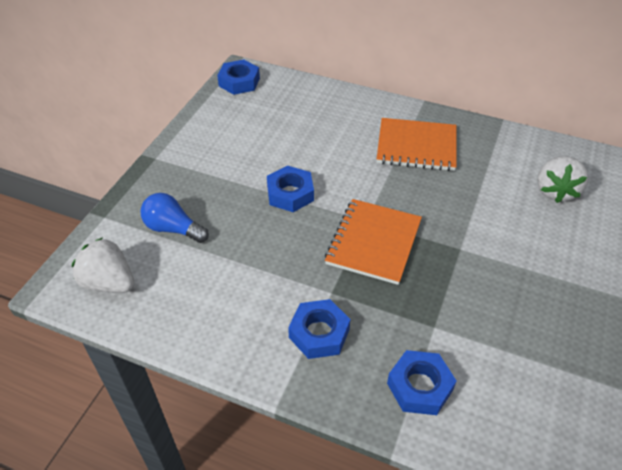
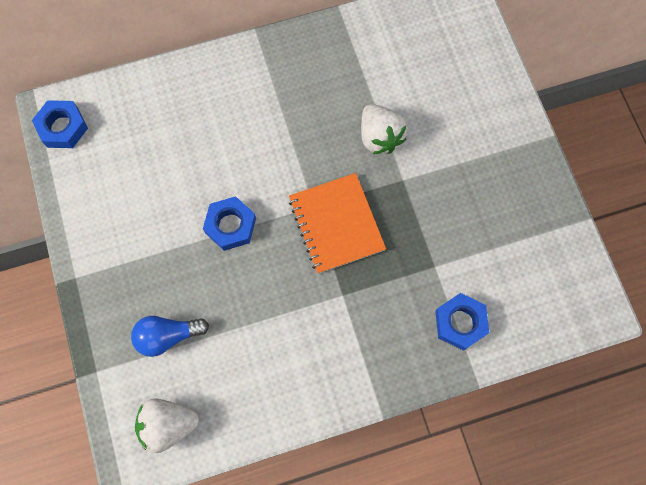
camera: 40 degrees left, 25 degrees up
blue nut [288,299,350,359] -> none
orange notebook [377,118,457,171] -> none
white strawberry [537,156,589,203] -> white strawberry moved to [361,104,407,154]

